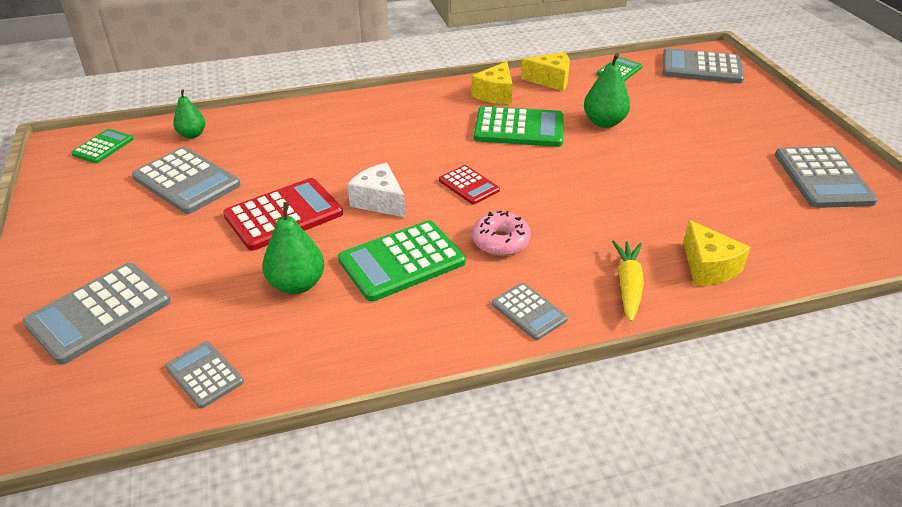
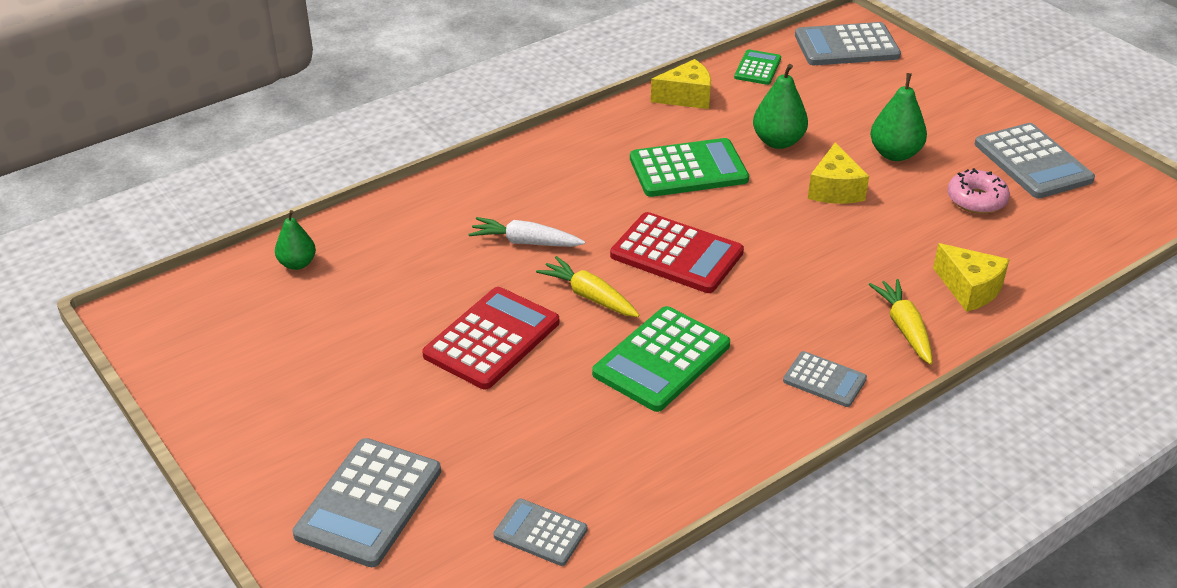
camera: 20 degrees left, 0 degrees up
green calculator [71,129,133,163] -> none
grey calculator [132,147,241,214] -> none
green pear [262,202,325,294] -> green pear moved to [870,73,927,161]
white cheese [347,163,405,217] -> yellow carrot [536,256,640,317]
red calculator [439,165,500,204] -> red calculator [610,212,744,293], size x1.77
yellow cheese [471,61,513,104] -> yellow cheese moved to [808,142,869,204]
pink donut [472,211,531,256] -> pink donut moved to [947,168,1010,214]
none -> white carrot [468,217,585,247]

